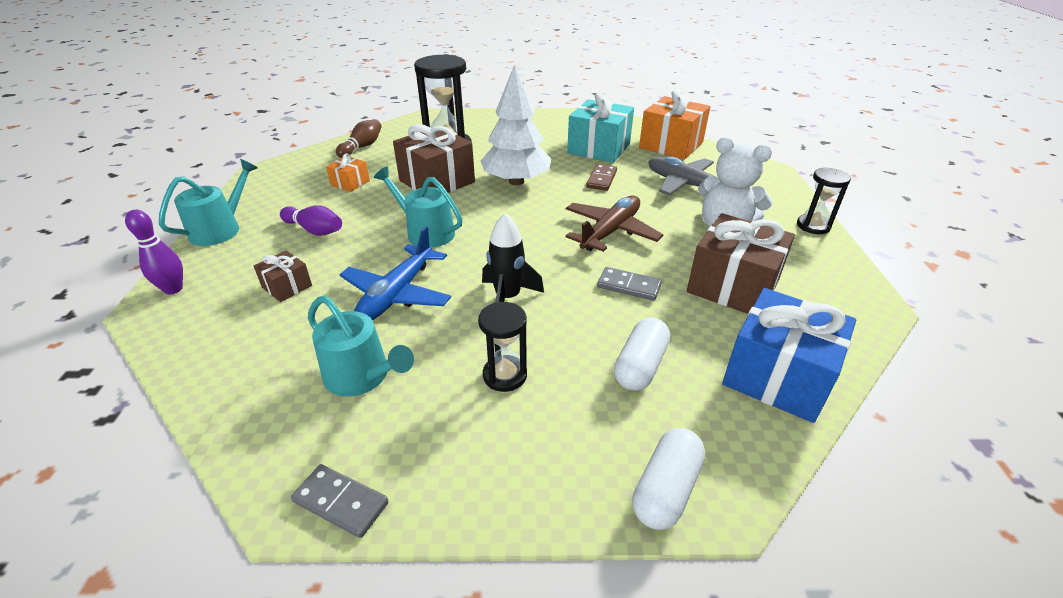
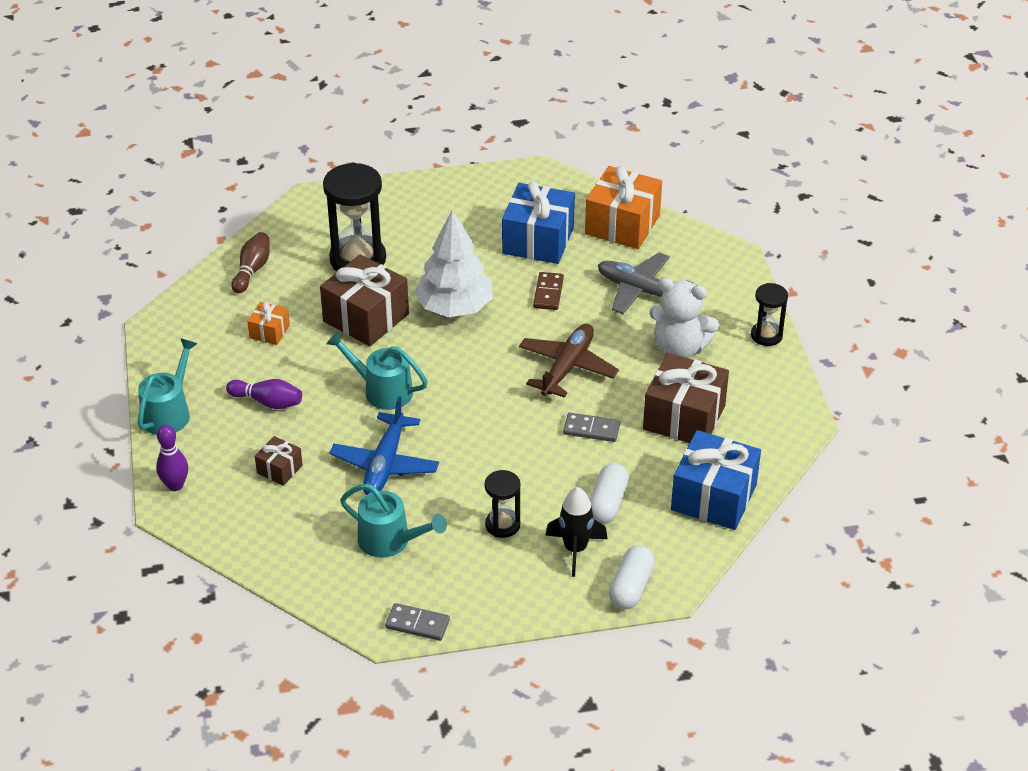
camera: 10 degrees left, 5 degrees up
black rocket [482,213,544,302] -> black rocket moved to [545,487,607,577]
turquoise gift [567,92,634,163] -> blue gift [502,181,575,264]

